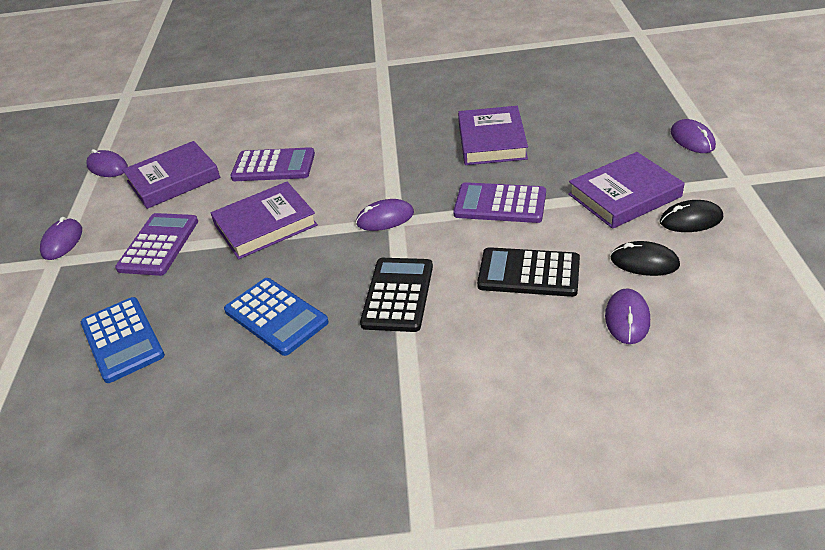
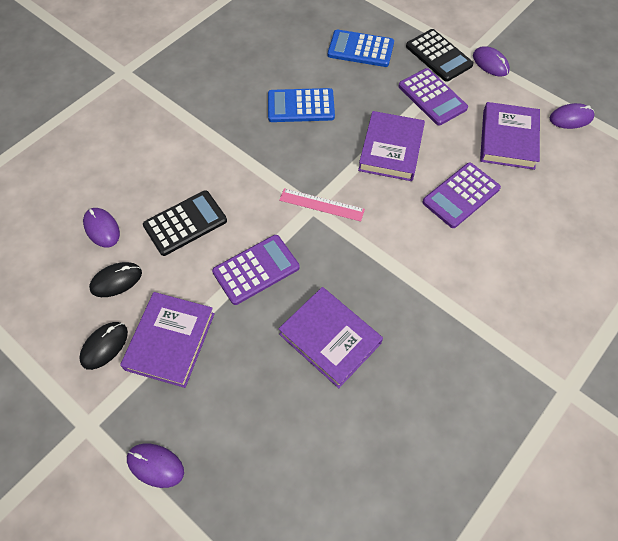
camera: 130 degrees right, 20 degrees up
purple mouse [356,199,414,231] -> pink ruler [279,188,365,222]
black calculator [360,258,433,332] -> black calculator moved to [406,29,473,82]

